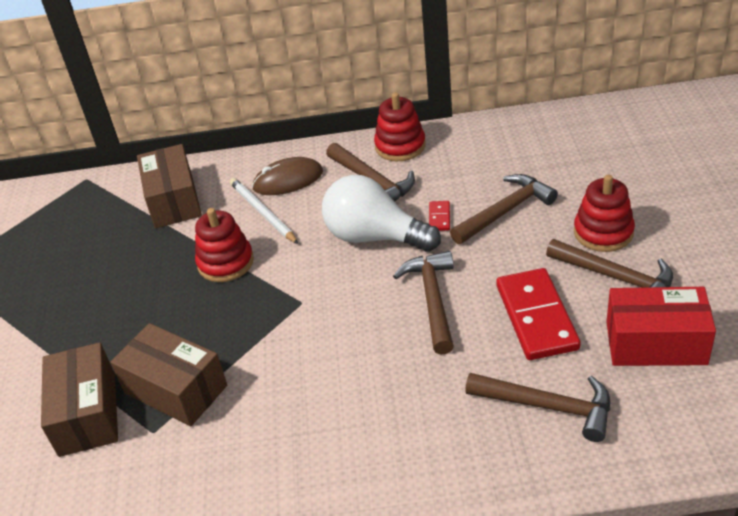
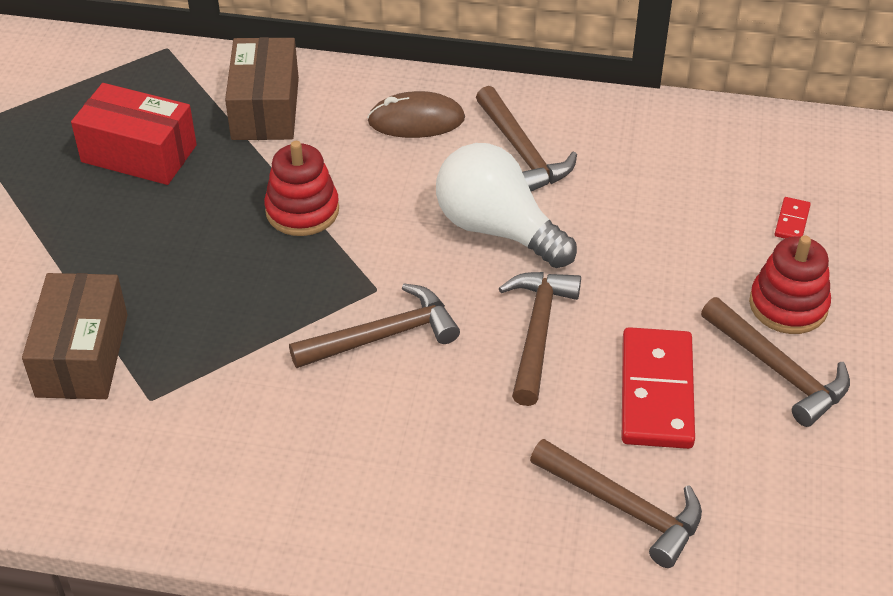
camera: 10 degrees right, 5 degrees up
brown box [110,323,227,426] -> none
white pencil [230,178,298,244] -> none
red stacking toy [374,92,426,161] -> none
red domino [429,201,450,231] -> red domino moved to [775,197,811,239]
brown hammer [450,174,558,244] -> brown hammer moved to [289,284,460,368]
red box [606,287,716,366] -> red box moved to [71,83,197,185]

